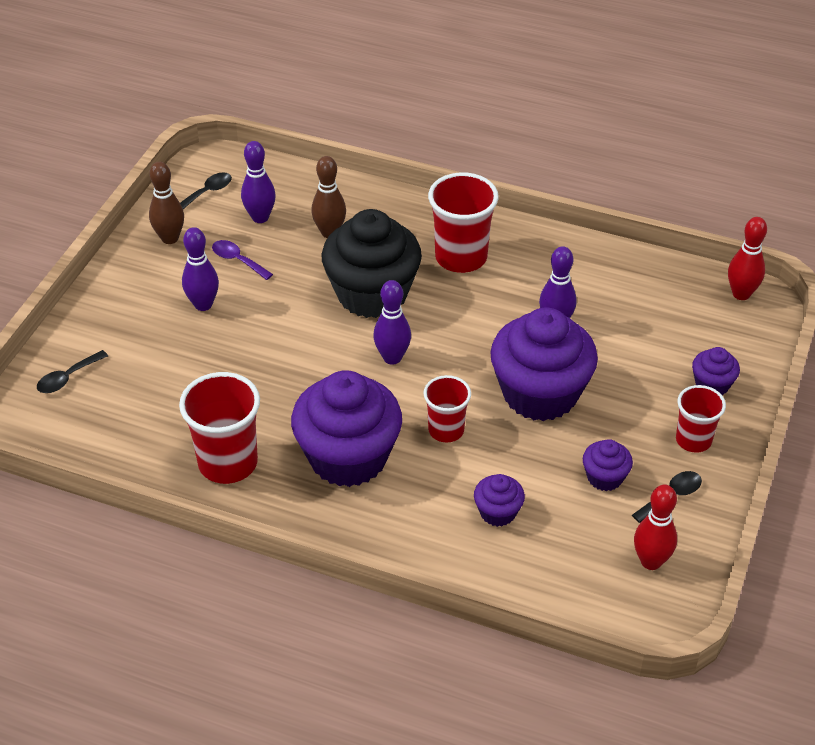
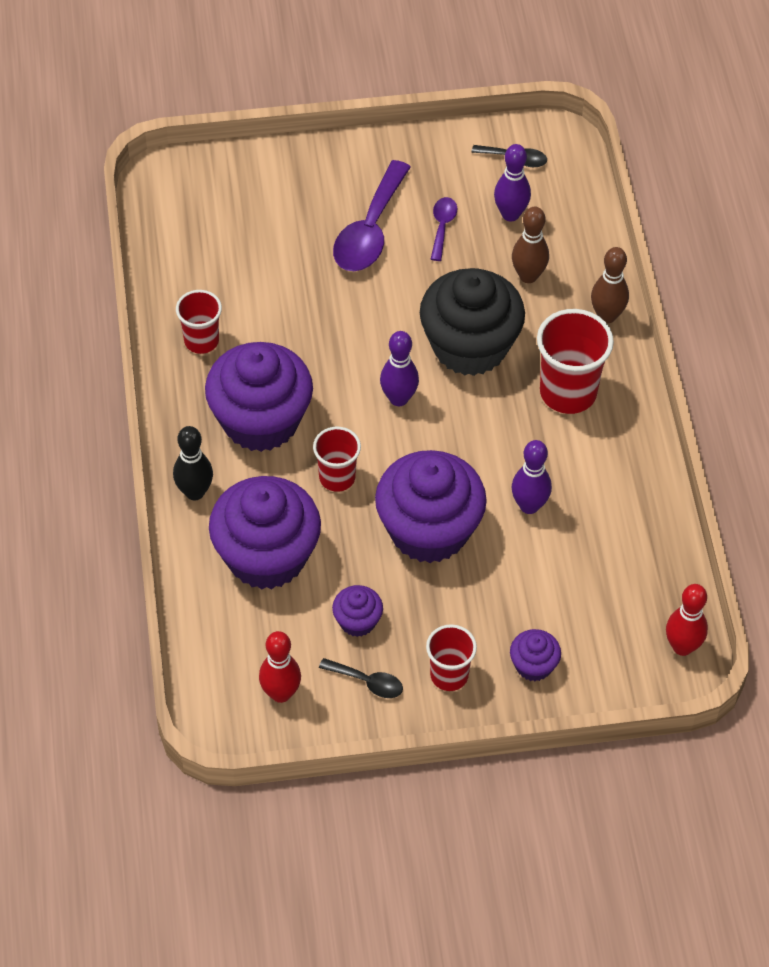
camera: 60 degrees right, 10 degrees up
black spoon [37,350,108,393] -> none
brown bowling pin [149,162,184,244] -> brown bowling pin moved to [591,247,629,323]
red cup [179,372,260,484] -> red cup [176,290,222,354], size x0.62
purple bowling pin [182,227,219,311] -> purple spoon [333,160,411,271]
purple cupcake [474,474,525,527] -> purple cupcake [209,476,321,590], size x2.22
none -> black bowling pin [173,426,213,501]

